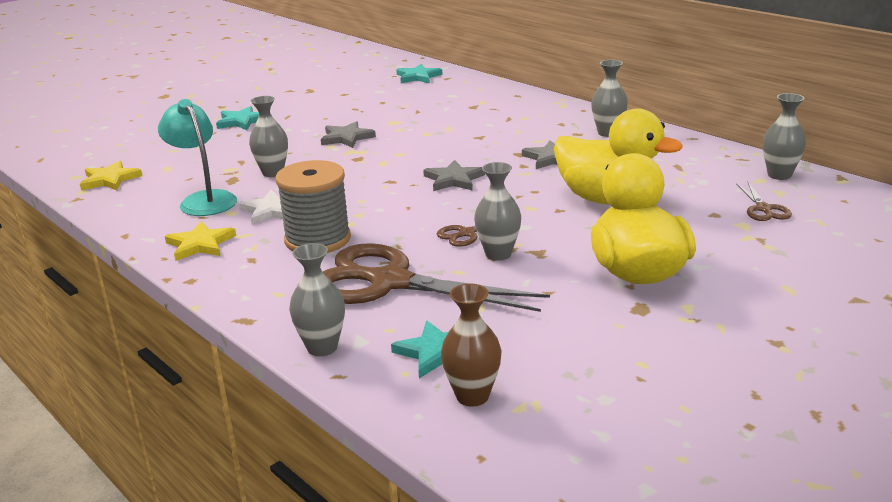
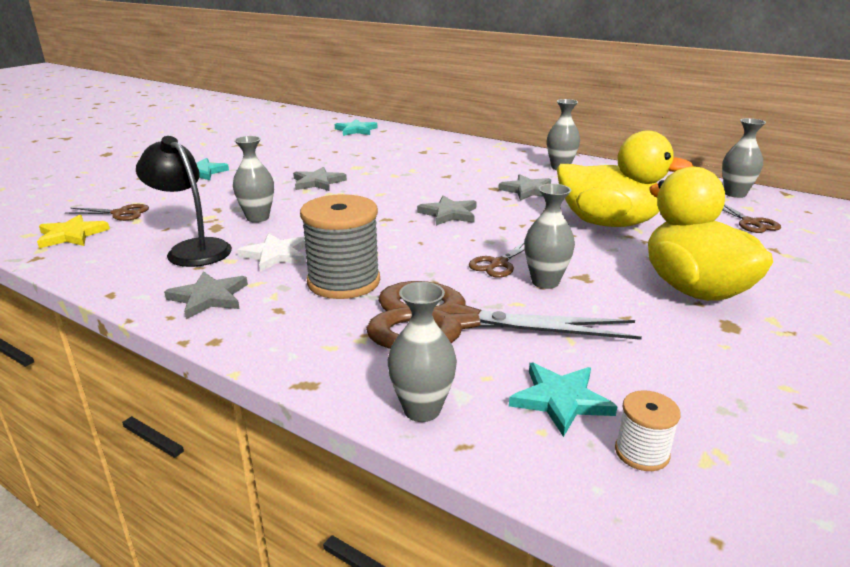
camera: 15 degrees left, 0 degrees up
turquoise lamp [158,99,237,216] -> black lamp [136,136,232,267]
yellow star [165,221,236,261] -> grey star [164,271,248,319]
brown vase [441,284,501,406] -> white spool [615,390,681,471]
none -> brown scissors [65,204,149,221]

